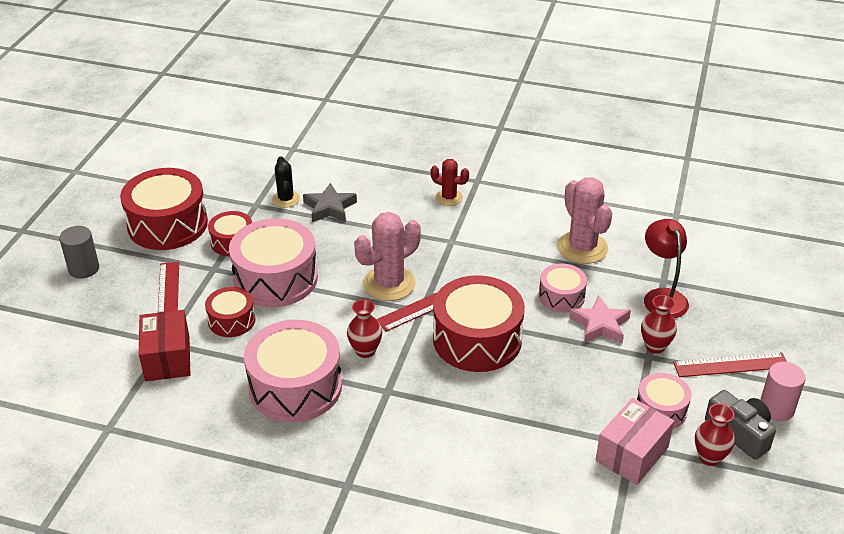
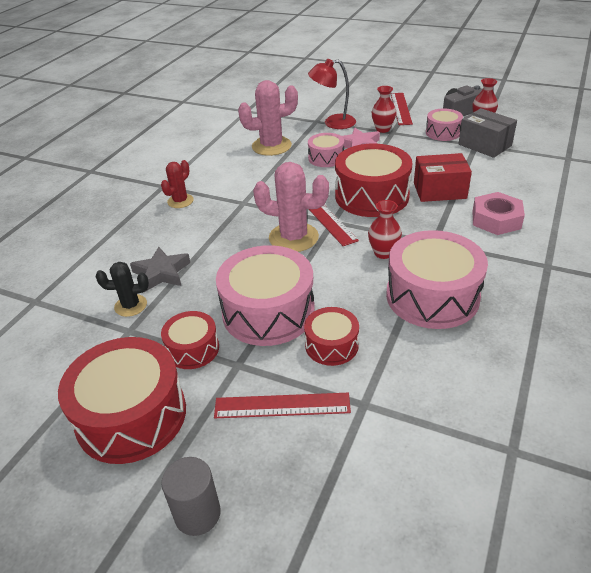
camera: 80 degrees left, 0 degrees up
red box [139,310,190,381] -> red box moved to [414,153,472,202]
pink cactus [354,212,421,301] -> pink cactus turned 45 degrees counterclockwise [253,162,329,252]
pink box [596,398,674,485] -> grey box [458,108,517,158]
pink cylinder [760,362,806,421] -> none
none -> pink nut [473,192,525,235]

